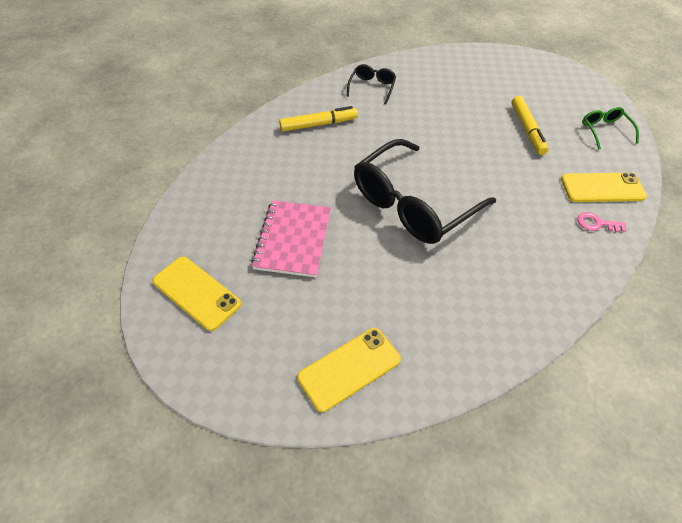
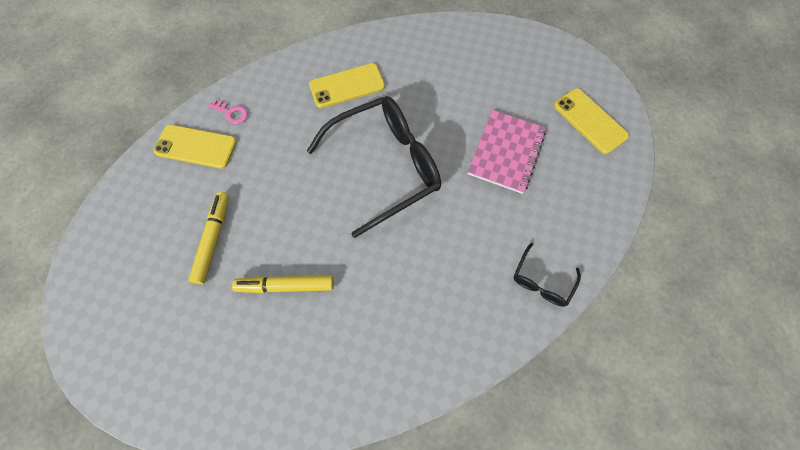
camera: 165 degrees left, 15 degrees up
yellow marker [279,106,358,132] -> yellow marker moved to [232,275,334,293]
yellow phone [297,328,401,412] -> yellow phone moved to [309,63,385,108]
black glasses [346,64,396,105] -> black glasses moved to [514,243,581,307]
green glasses [582,107,639,150] -> none

